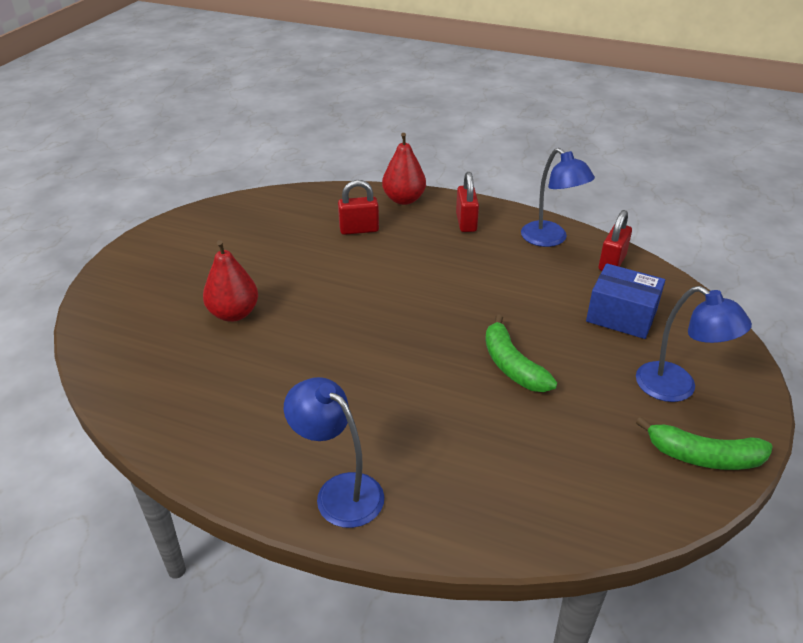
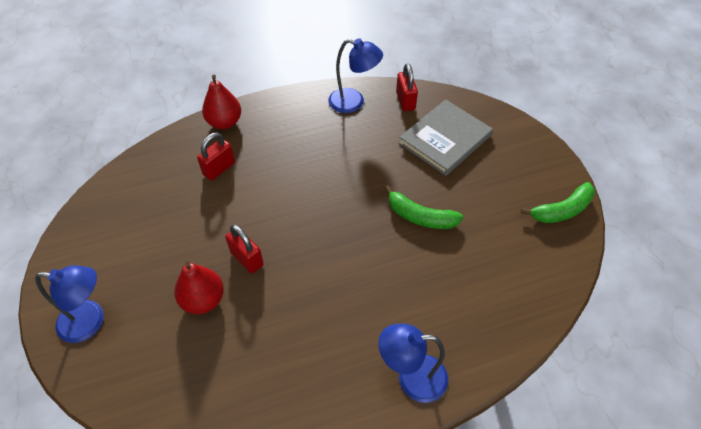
camera: 40 degrees left, 15 degrees up
red padlock [456,172,479,232] -> red padlock moved to [225,224,264,273]
blue box [586,263,665,339] -> grey book [399,100,493,176]
blue lamp [636,286,752,402] -> blue lamp moved to [35,265,104,343]

